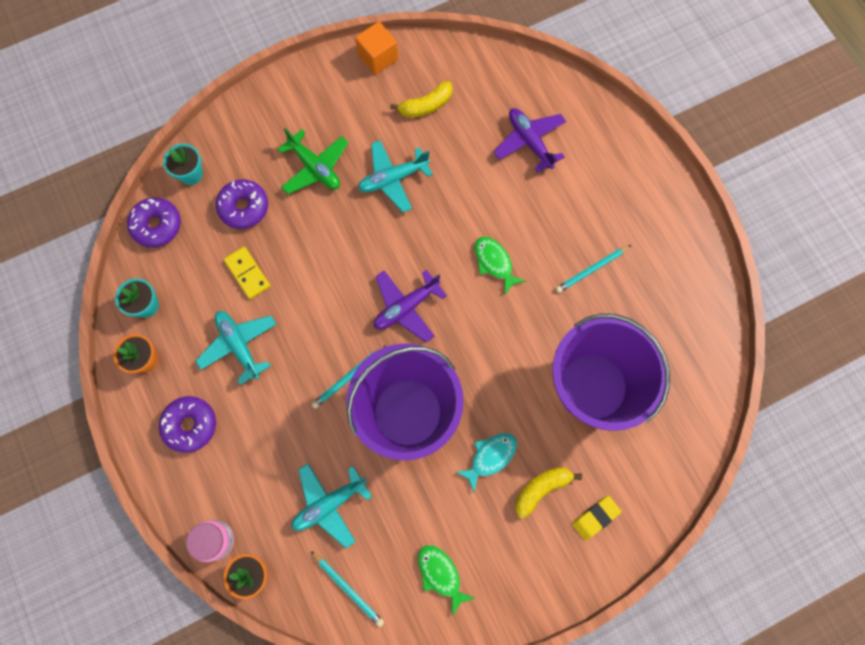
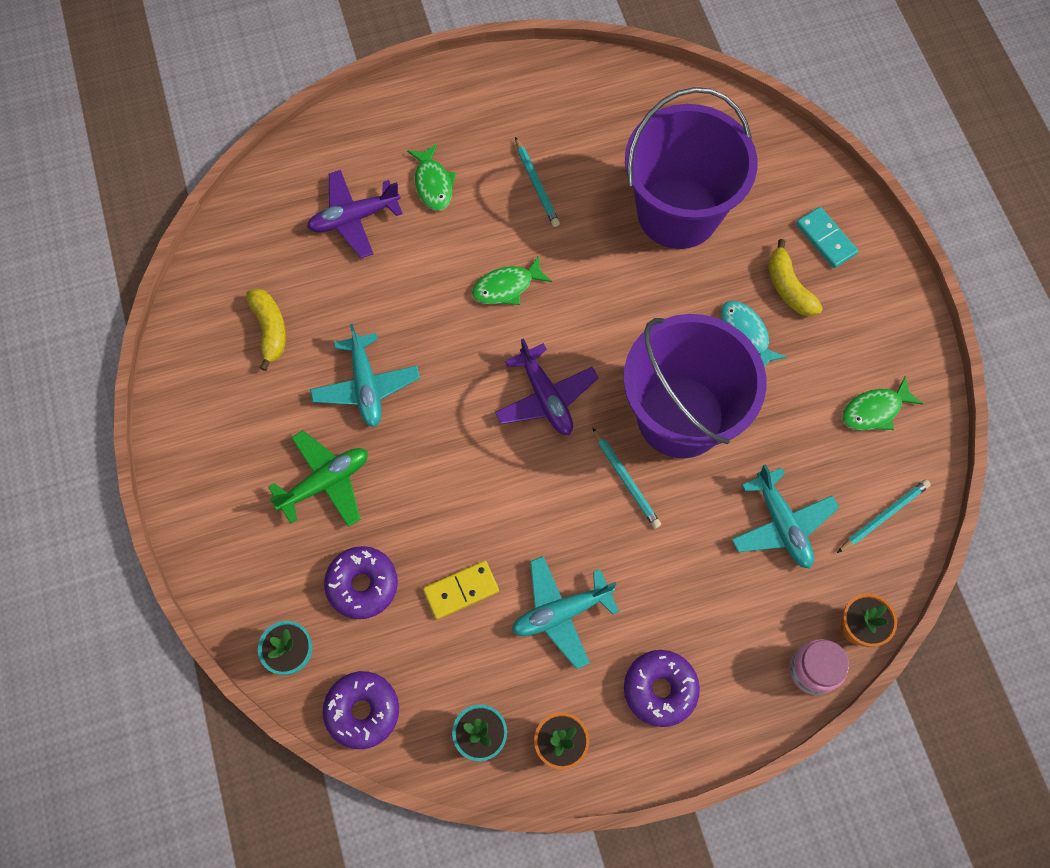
camera: 80 degrees left, 5 degrees down
orange cube [355,22,398,75] -> none
yellow eraser [572,496,622,540] -> turquoise domino [796,207,858,268]
none -> green fish [407,144,456,211]

